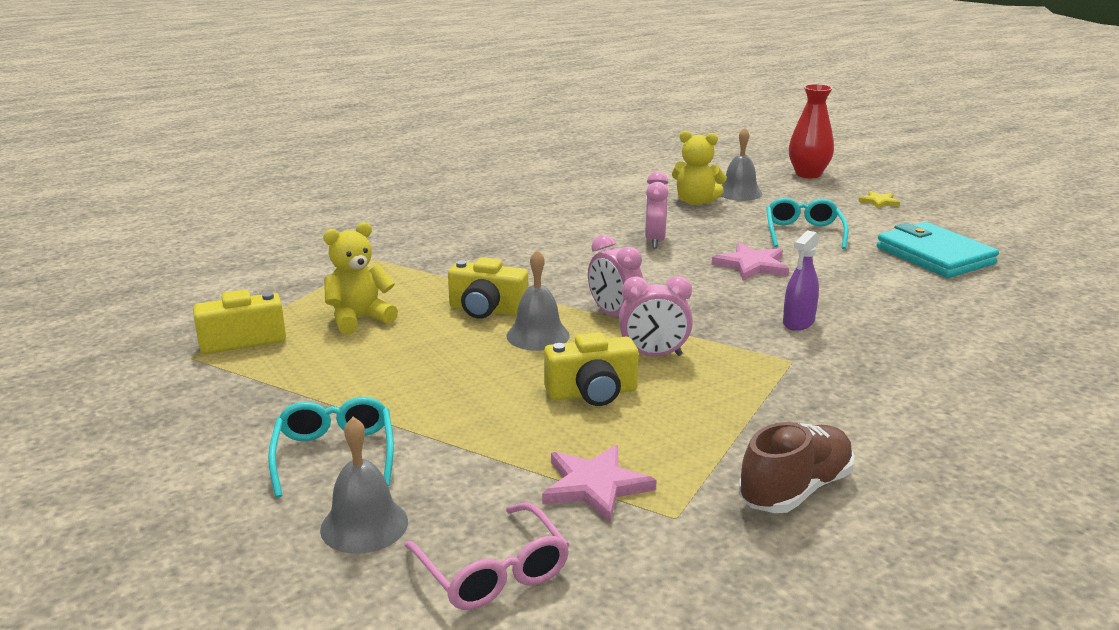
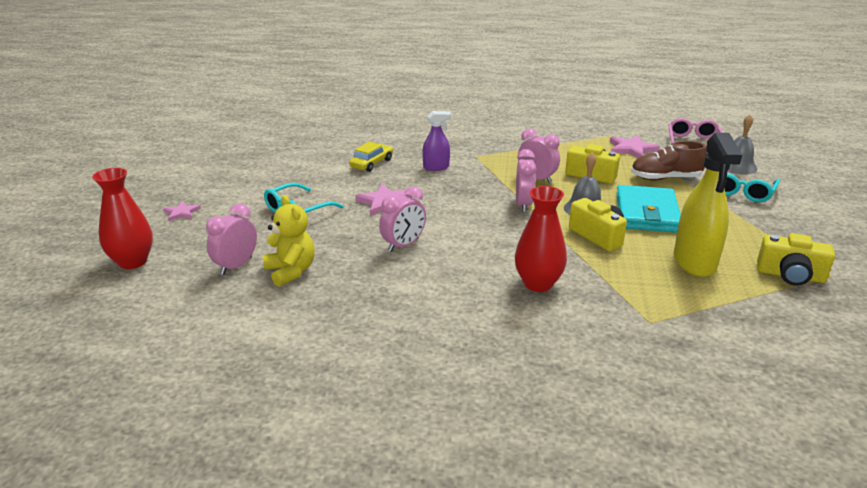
camera: 140 degrees left, 5 degrees up
yellow teddy bear [323,222,398,334] -> yellow spray bottle [674,133,742,277]
grey bell [721,128,762,201] -> pink clock [206,204,257,275]
brown shoe [739,422,854,513] -> brown shoe moved to [631,141,708,180]
yellow star [858,191,900,208] -> pink star [163,201,201,221]
turquoise wallet [877,222,999,278] -> turquoise wallet moved to [616,185,681,233]
none -> yellow car [349,142,393,172]
none -> red vase [515,186,567,292]

